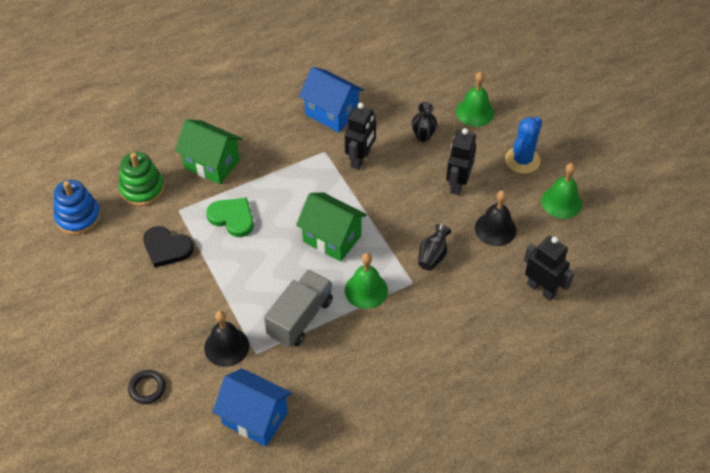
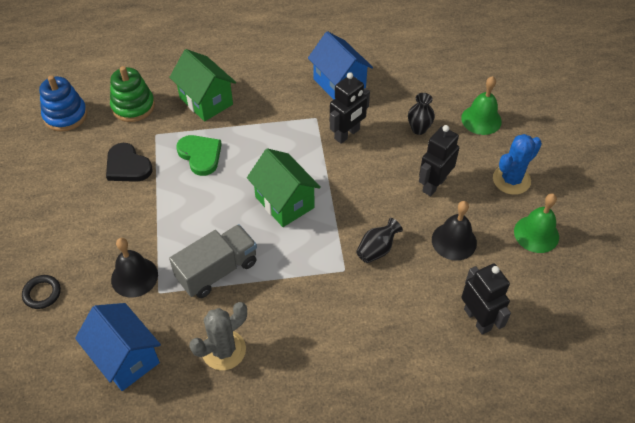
camera: 20 degrees right, 0 degrees up
green bell [345,253,388,309] -> none
none -> grey cactus [190,302,247,370]

